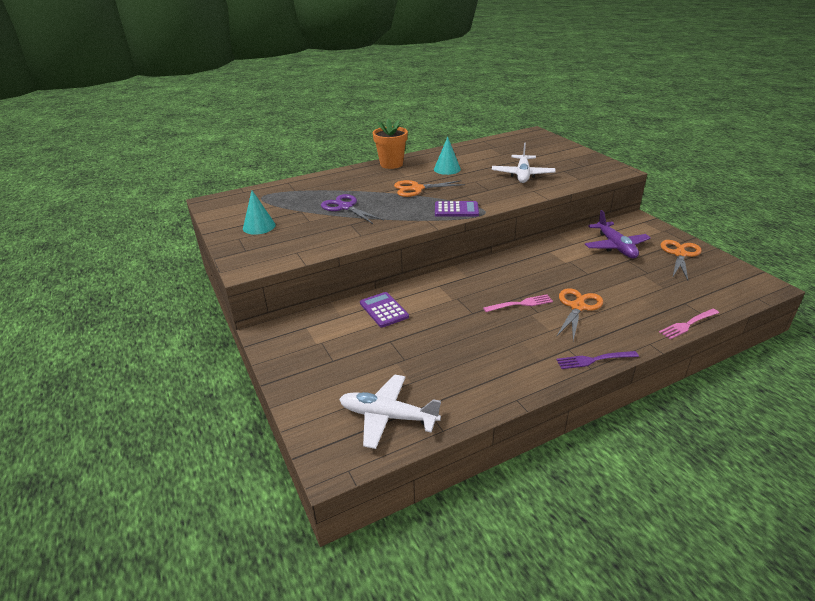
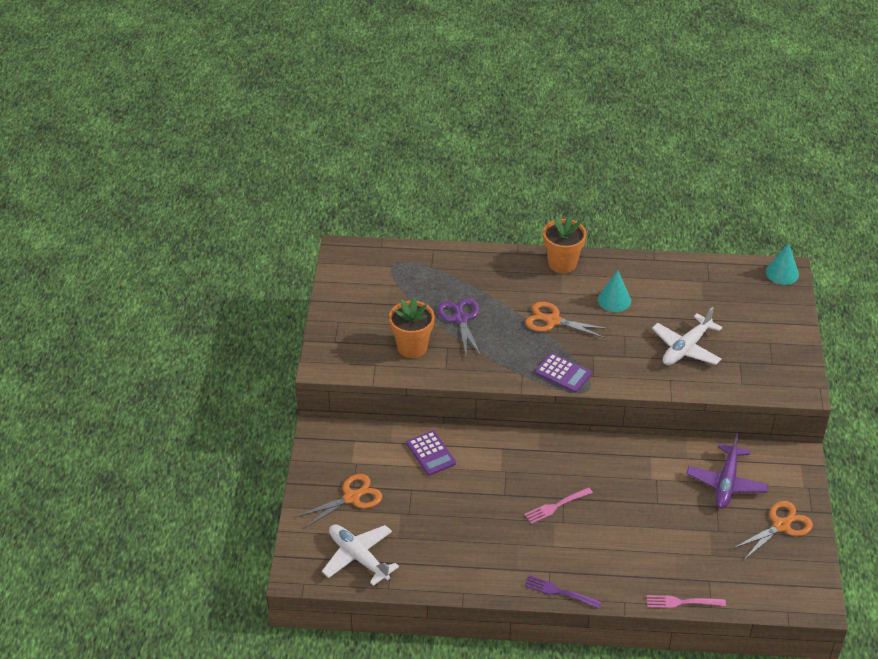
camera: 30 degrees right, 10 degrees up
turquoise cone [243,190,276,235] -> turquoise cone moved to [766,243,799,285]
purple calculator [360,292,409,328] -> purple calculator turned 150 degrees clockwise [406,430,456,476]
pink fork [483,295,553,312] -> pink fork turned 135 degrees clockwise [524,487,593,524]
orange scissors [556,288,603,341] -> orange scissors moved to [295,474,382,529]
none -> orange flower pot [389,297,435,358]

